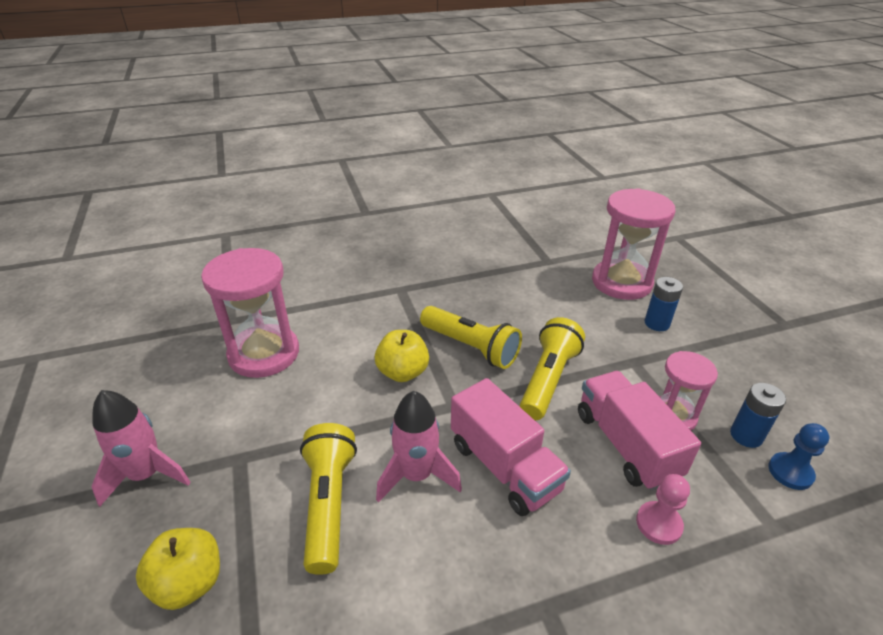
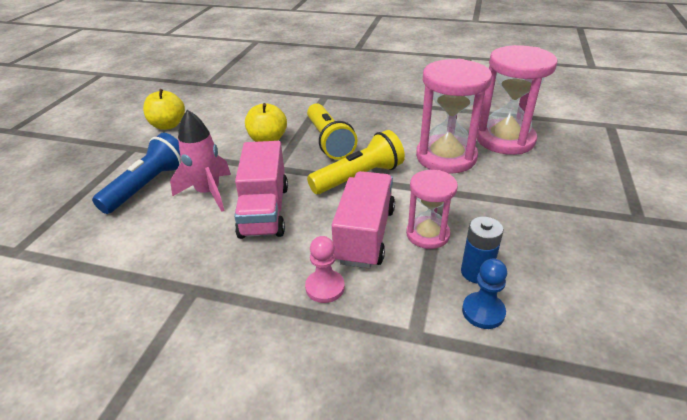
camera: 35 degrees right, 0 degrees up
pink rocket [91,390,191,507] -> none
yellow apple [136,528,220,610] -> yellow apple moved to [143,89,185,130]
pink hourglass [201,248,299,378] -> pink hourglass moved to [416,59,492,174]
yellow flashlight [300,423,357,575] -> blue flashlight [92,133,182,214]
blue battery [645,277,683,331] -> none

